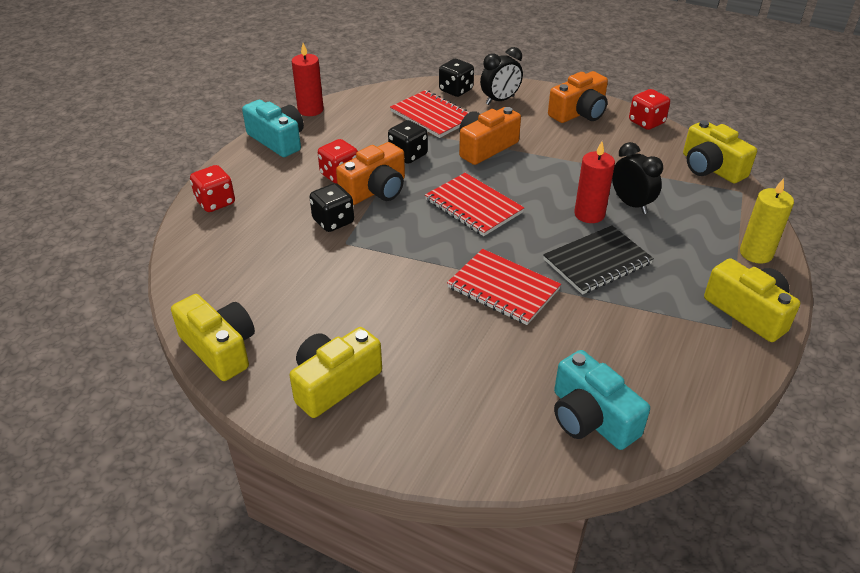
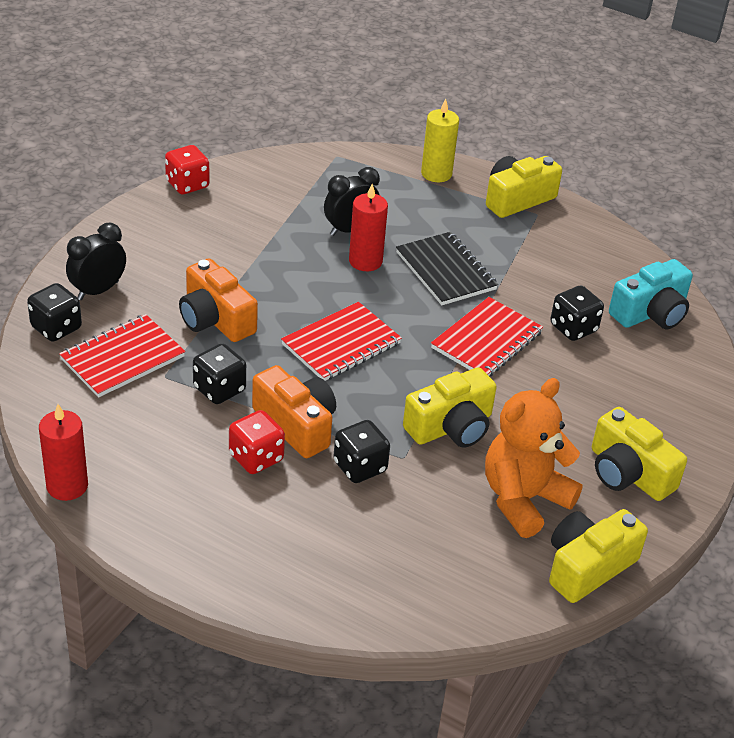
camera: 90 degrees left, 0 degrees up
red dice [190,165,235,212] -> none
turquoise camera [242,100,304,157] -> none
black clock [480,47,523,105] -> black clock turned 105 degrees counterclockwise [66,223,126,300]
orange camera [548,71,608,123] -> none
yellow camera [683,120,757,183] -> yellow camera moved to [403,367,497,448]
none -> orange teddy bear [485,378,582,538]
none -> black dice [550,285,604,341]

